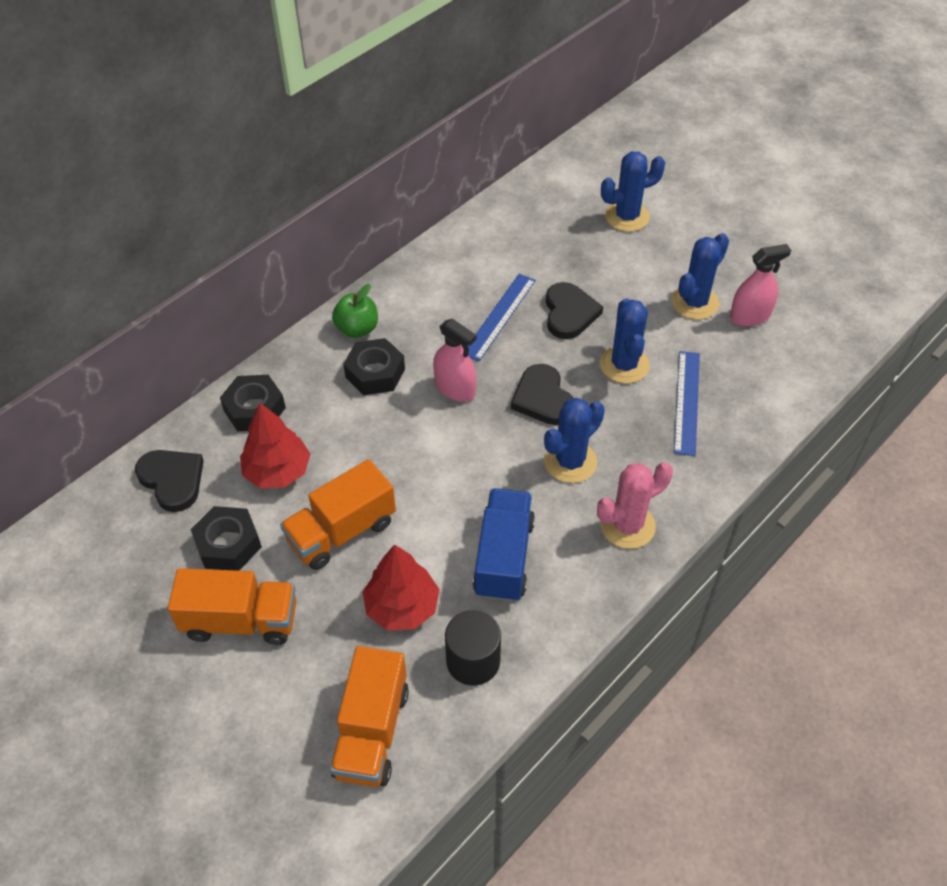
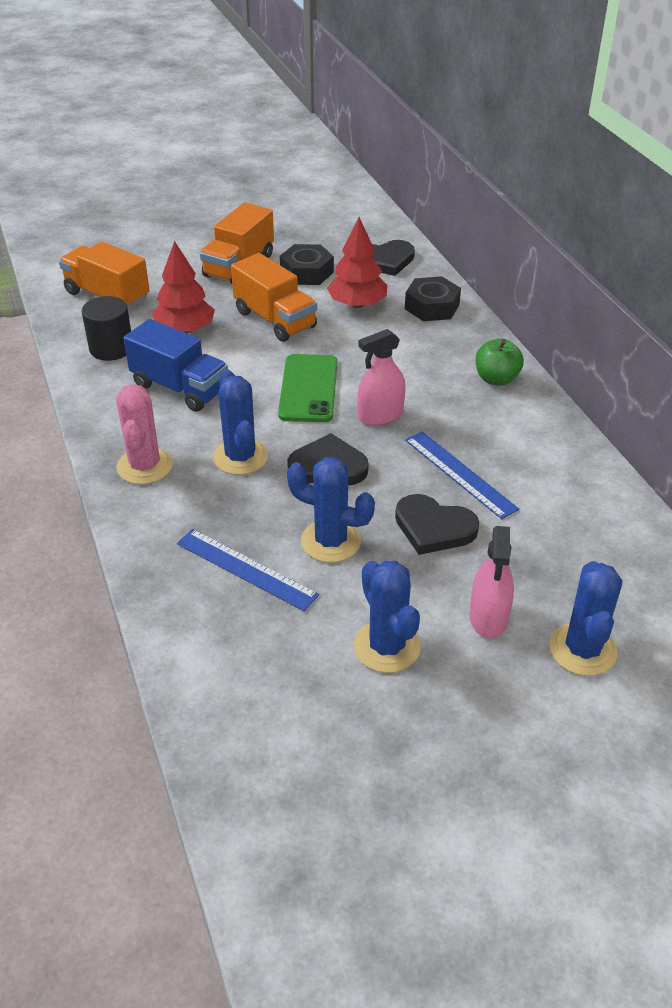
camera: 115 degrees right, 10 degrees down
orange truck [280,459,396,570] -> orange truck turned 150 degrees clockwise [231,253,317,342]
black nut [343,338,405,395] -> none
pink spray bottle [730,244,791,326] -> pink spray bottle moved to [469,526,514,639]
none -> green phone [278,354,337,422]

